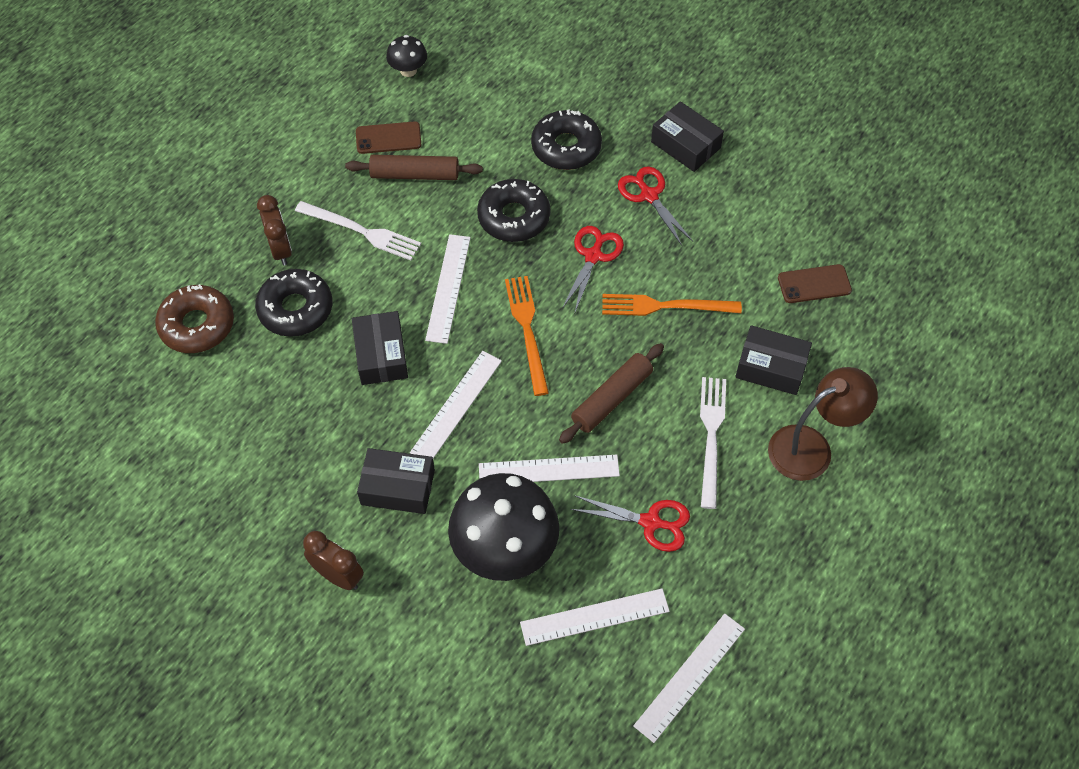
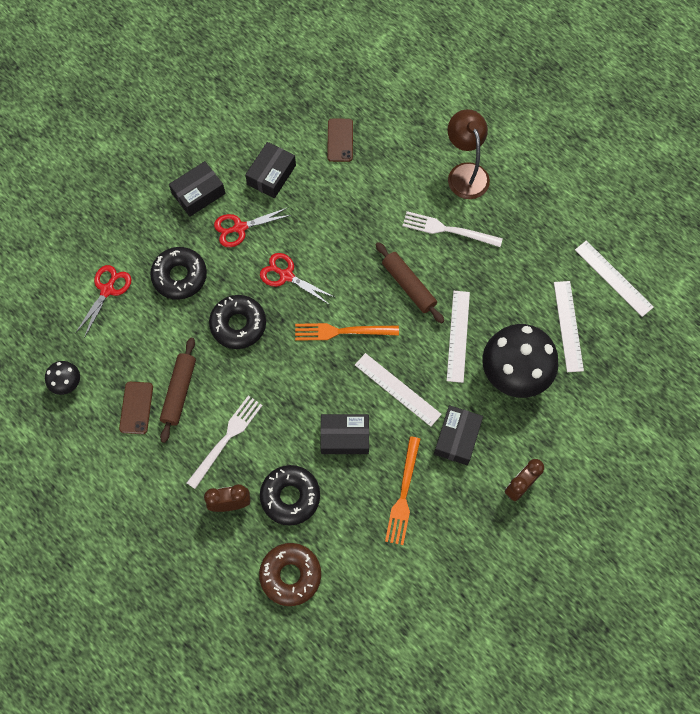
camera: 80 degrees left, 10 degrees up
white ruler [425,234,471,344] -> none
red scissors [571,495,690,552] -> red scissors moved to [75,265,131,338]
orange fork [602,294,742,316] -> orange fork moved to [385,436,420,545]
black box [735,325,812,395] -> black box moved to [245,142,296,198]

